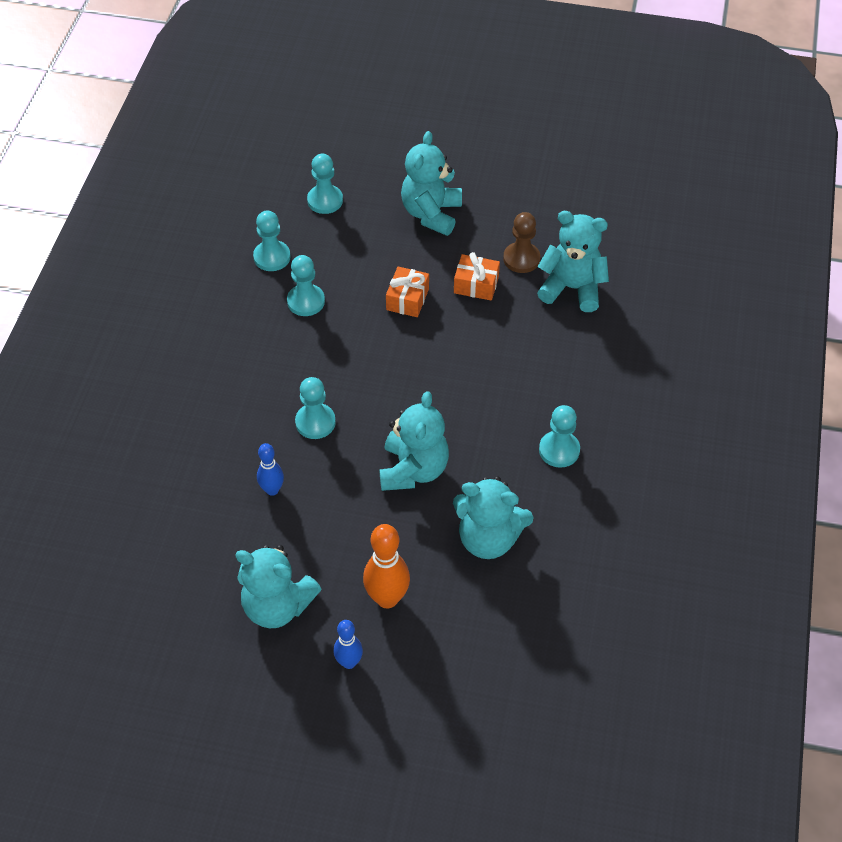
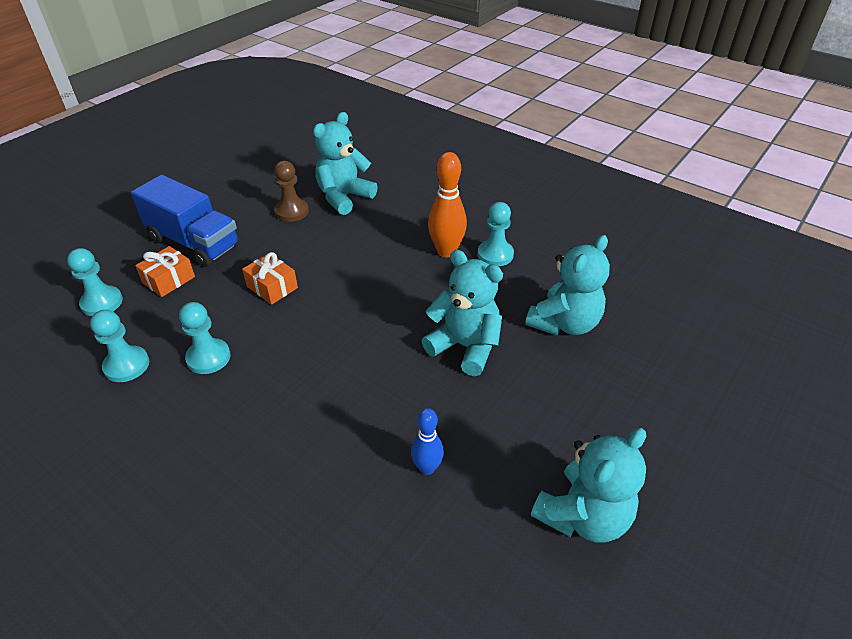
camera: 65 degrees left, 10 degrees down
turquoise pawn [295,377,336,439] -> none
blue bowling pin [333,620,363,669] -> none
orange bowling pin [363,524,410,608] -> orange bowling pin moved to [428,152,467,258]
turquoise teddy bear [401,131,462,236] -> blue truck [131,175,240,267]
orange gift [454,252,500,301] -> orange gift moved to [135,246,195,297]

